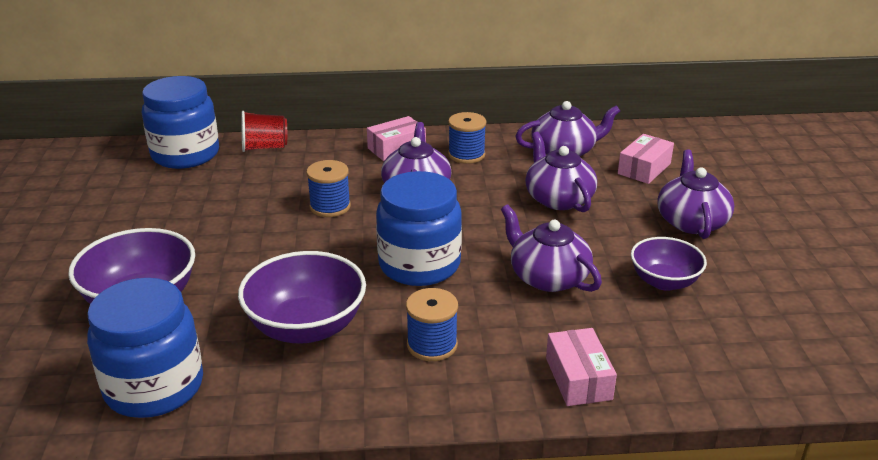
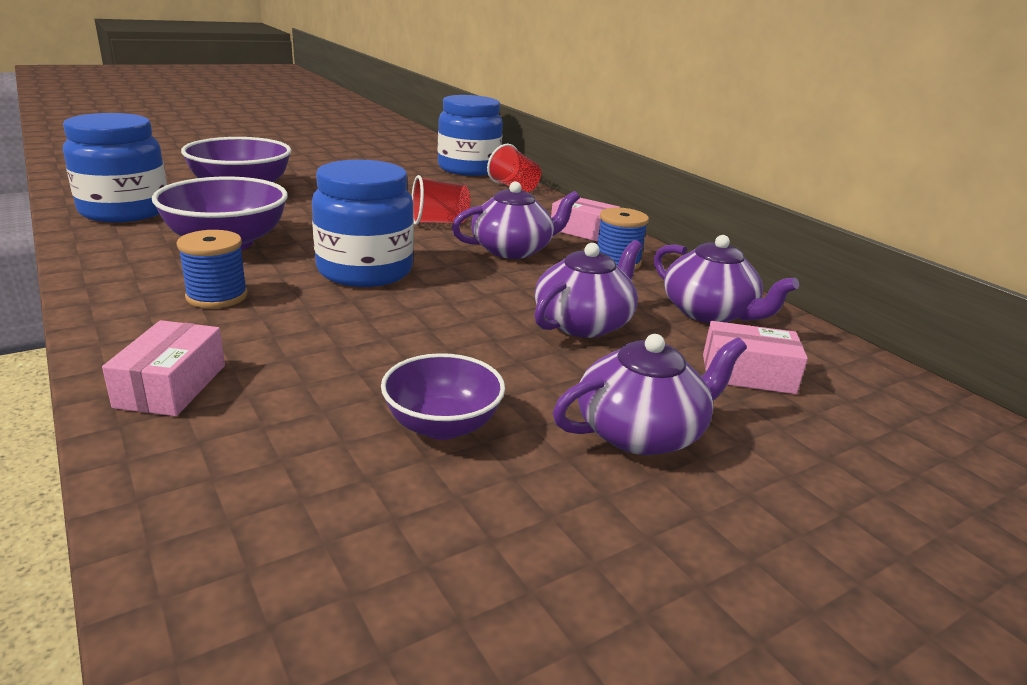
camera: 60 degrees right, 5 degrees down
blue spool [306,160,351,217] -> red cup [412,175,470,225]
purple teapot [501,204,602,292] -> none
pink box [546,328,617,406] -> pink box turned 45 degrees counterclockwise [102,320,225,416]

